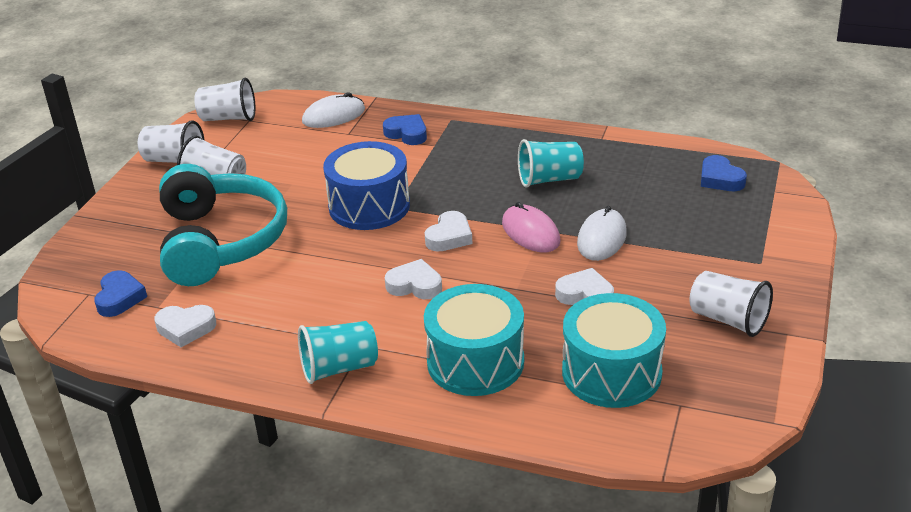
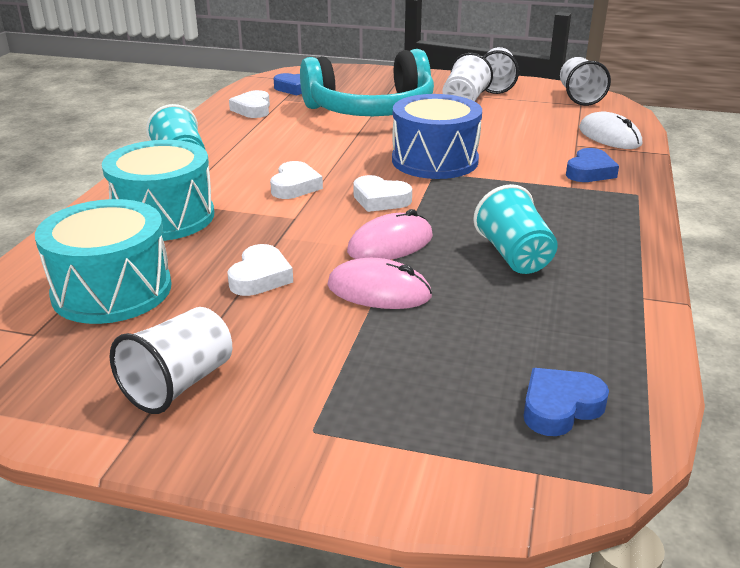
camera: 85 degrees right, 5 degrees down
white mouse [577,206,627,261] -> pink mouse [327,258,432,309]

